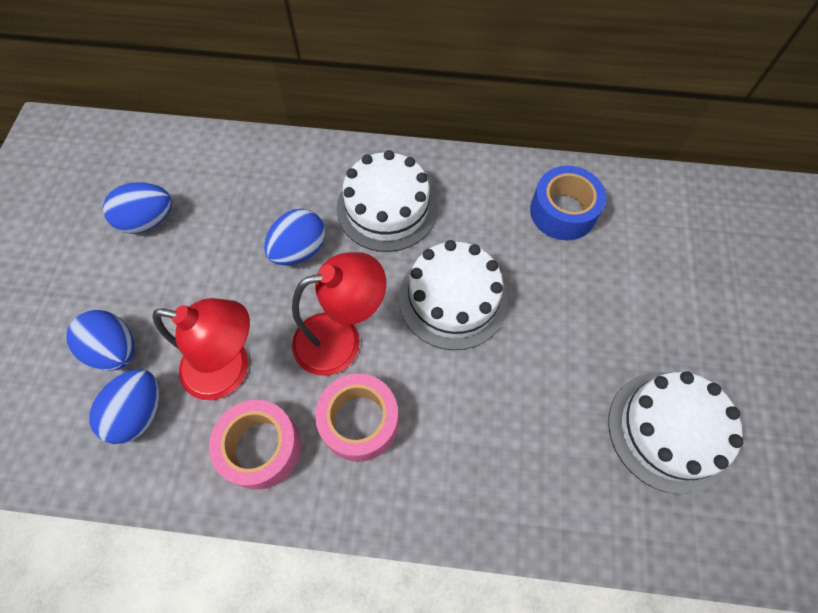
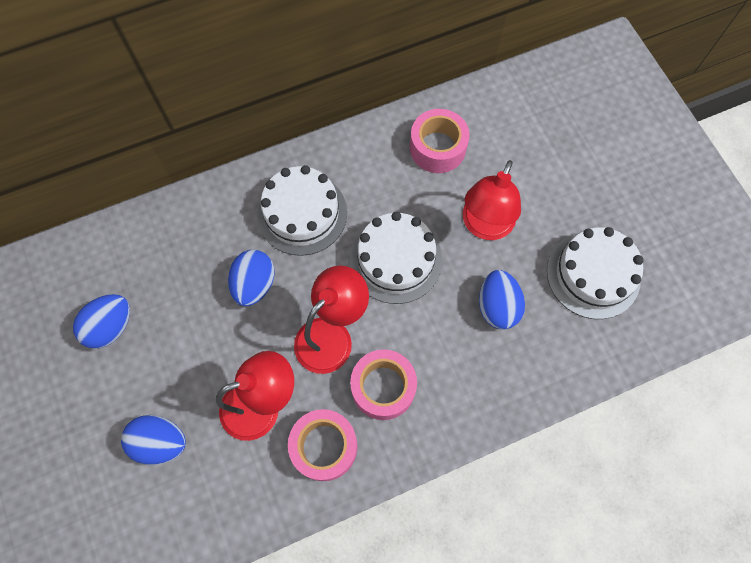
camera: 30 degrees left, 5 degrees up
blue egg [89,369,159,444] -> blue egg moved to [479,270,525,329]
blue tape [530,166,606,240] -> pink tape [410,109,470,173]
none -> red lamp [463,160,521,240]

